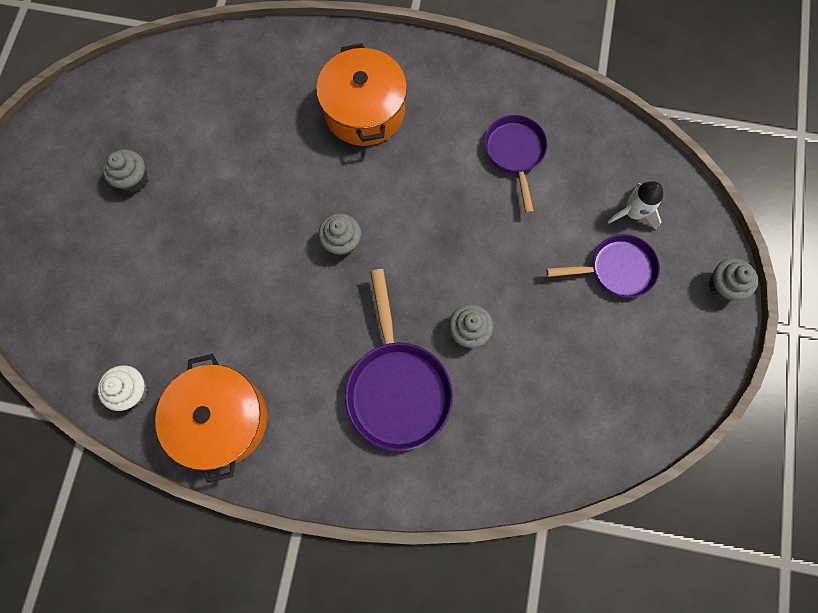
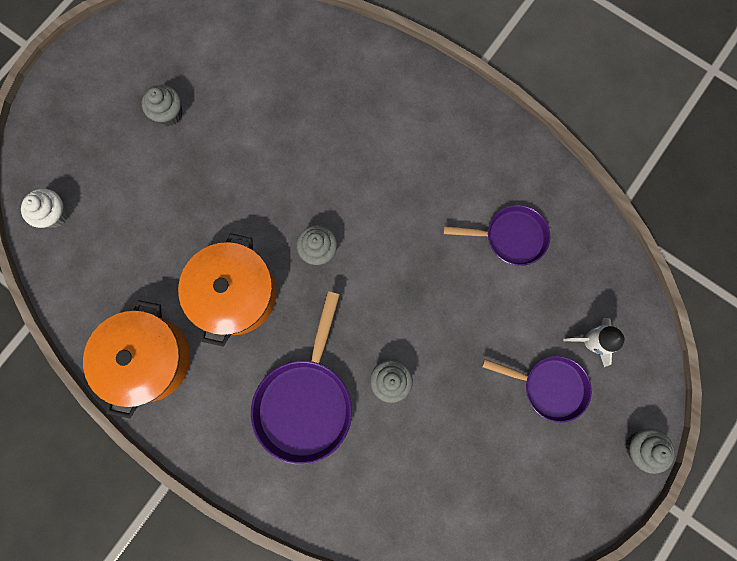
camera: 25 degrees right, 5 degrees up
white cupcake [98,365,147,411] -> white cupcake moved to [21,189,68,228]
orange pot [316,43,407,146] -> orange pot moved to [178,233,277,347]
purple pan [484,115,548,213] -> purple pan turned 75 degrees clockwise [443,205,550,266]

